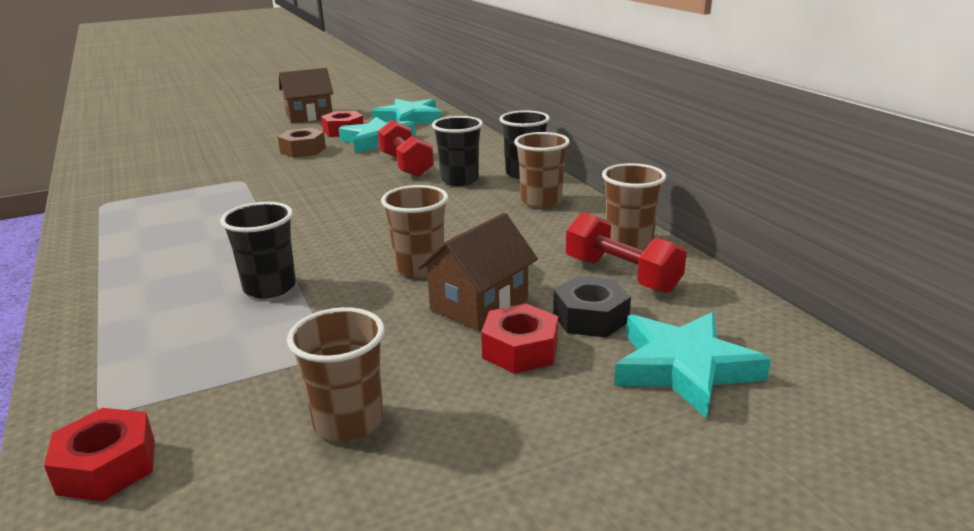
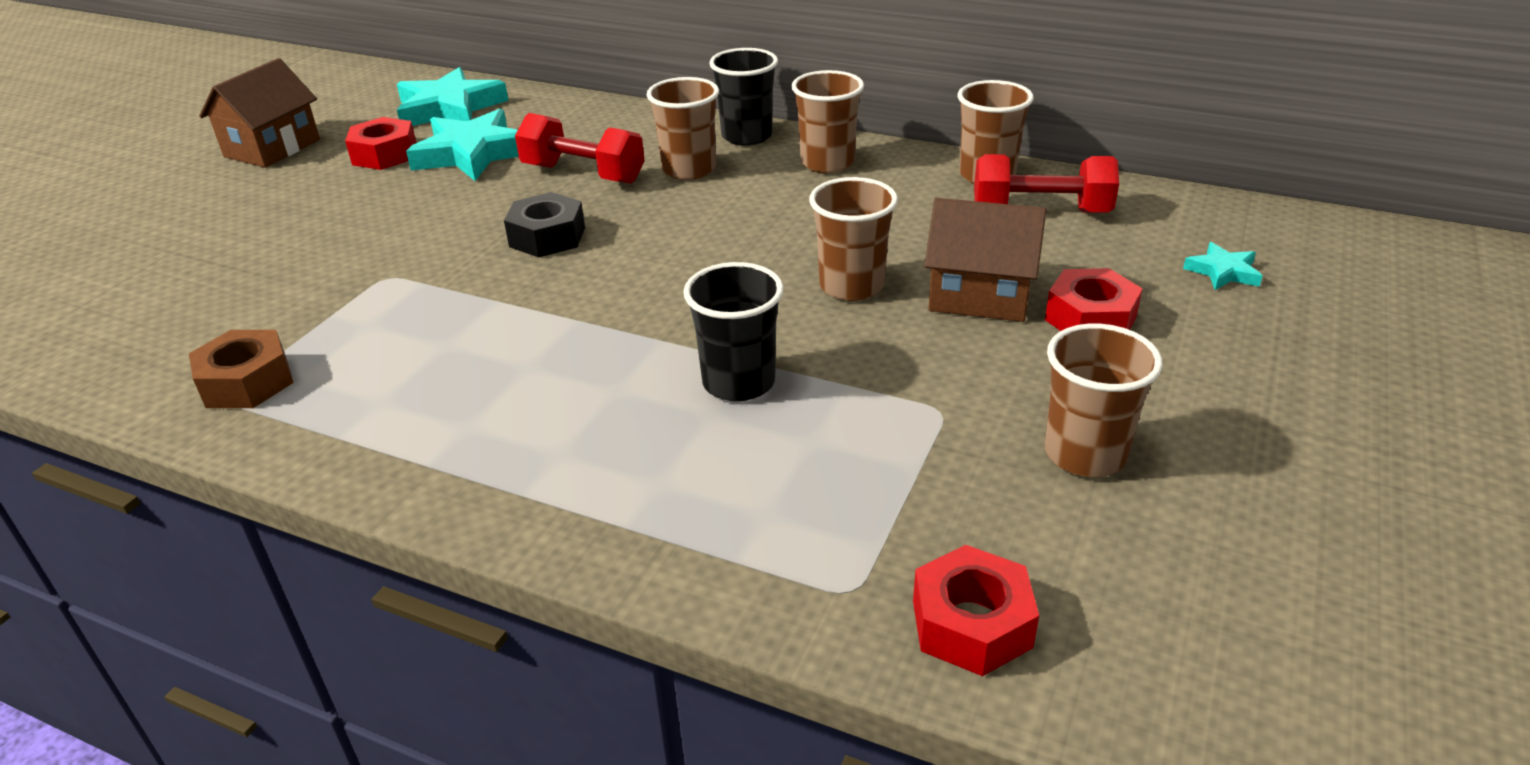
camera: 40 degrees left, 10 degrees up
brown nut [278,128,326,158] -> brown nut moved to [189,330,294,408]
brown house [417,213,538,331] -> brown house turned 75 degrees counterclockwise [924,198,1046,322]
black cup [432,116,483,186] -> brown cup [647,77,719,180]
black nut [553,276,631,338] -> black nut moved to [504,192,585,258]
turquoise star [614,312,771,419] -> turquoise star [1183,242,1263,290], size x0.48

